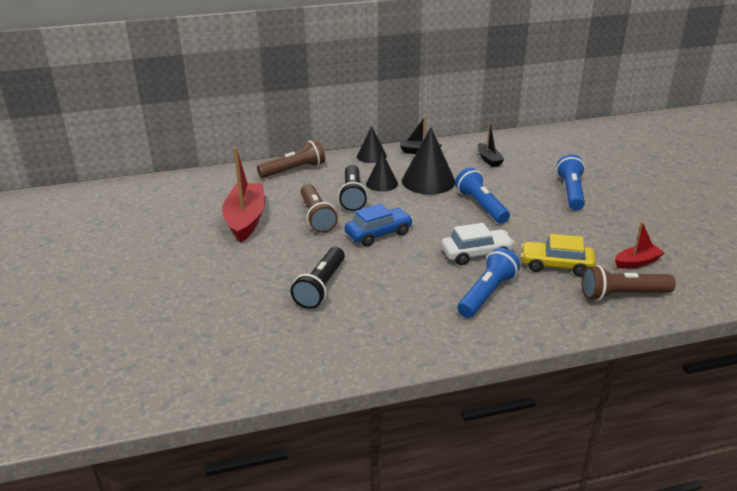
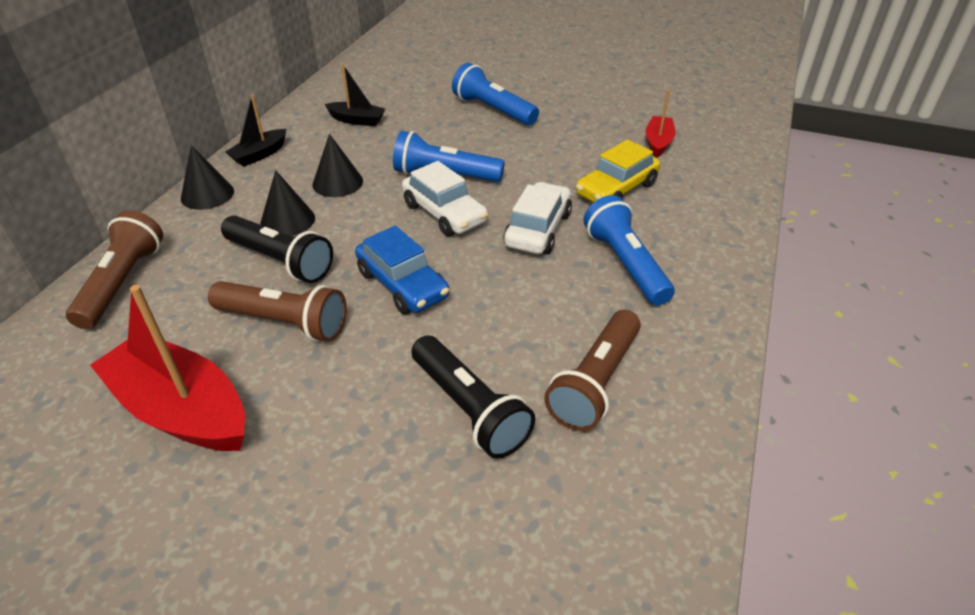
camera: 55 degrees left, 10 degrees up
blue car [345,203,413,246] -> blue car turned 135 degrees clockwise [355,226,449,314]
black cone [402,127,455,195] -> black cone [313,134,363,197], size x0.59
brown flashlight [582,265,676,301] -> brown flashlight moved to [544,310,641,431]
none -> white car [402,161,488,236]

